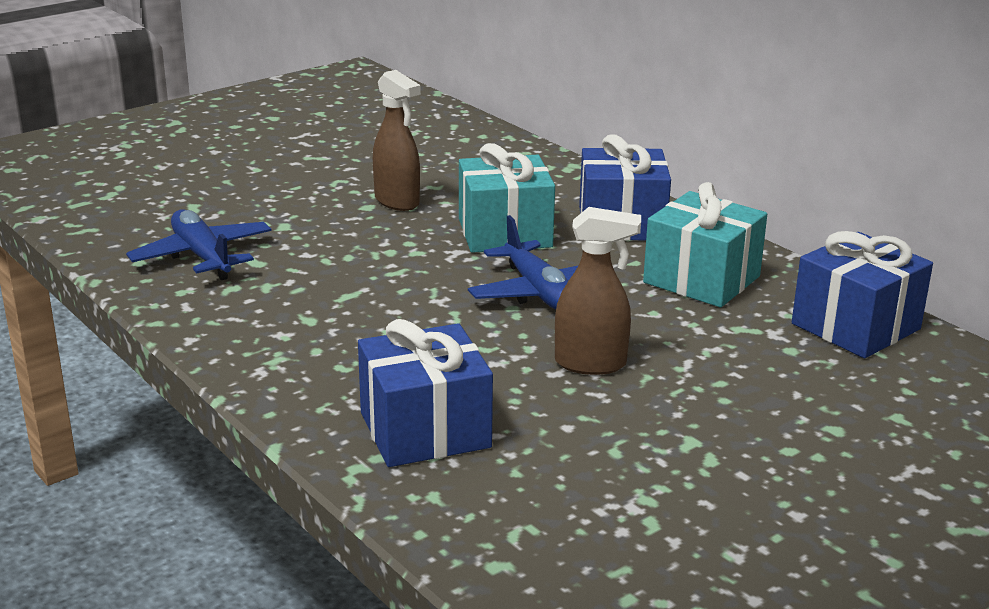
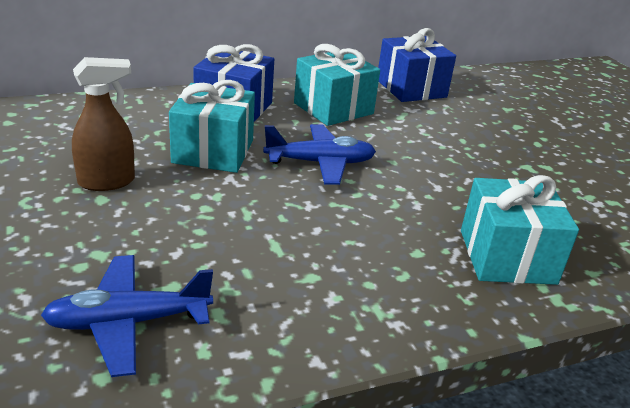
camera: 75 degrees left, 5 degrees up
blue gift [358,319,493,467] -> turquoise gift [461,175,579,285]
brown spray bottle [555,207,641,375] -> none

